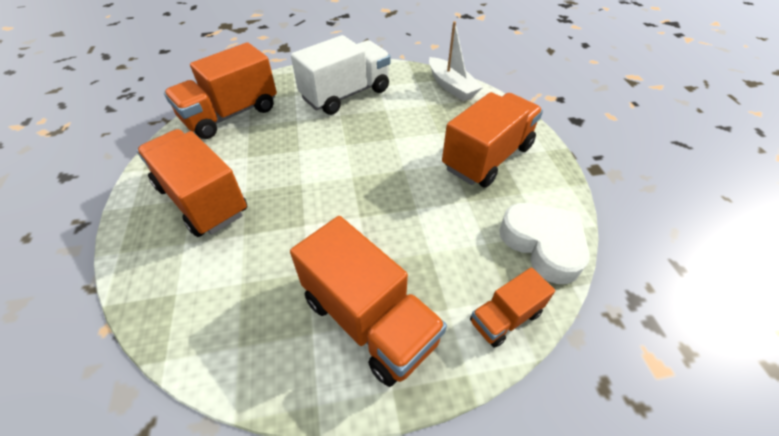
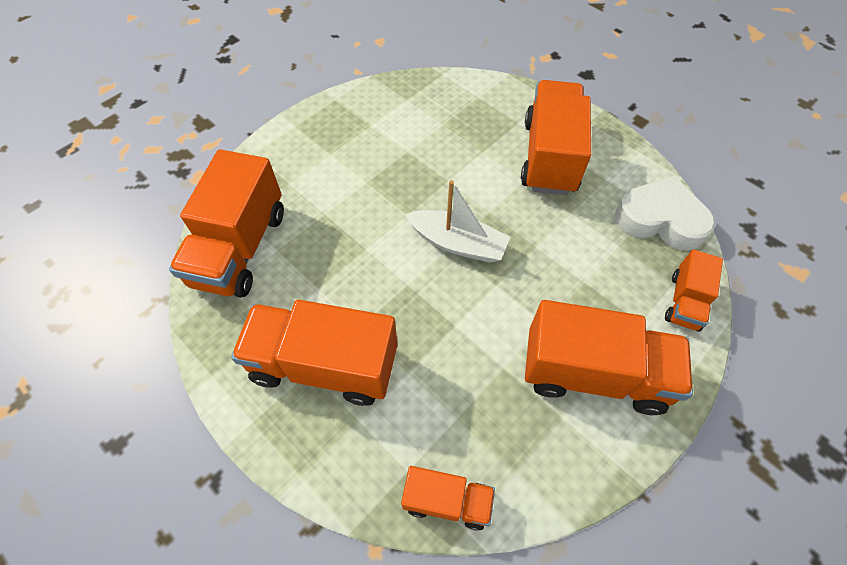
camera: 35 degrees left, 10 degrees up
white truck [291,35,391,115] -> none
white boat [429,21,483,101] -> white boat moved to [405,180,510,263]
none -> orange truck [401,466,495,531]

